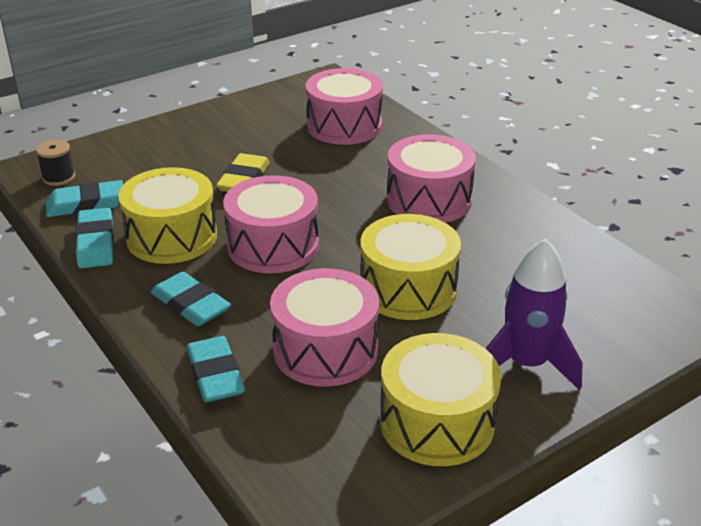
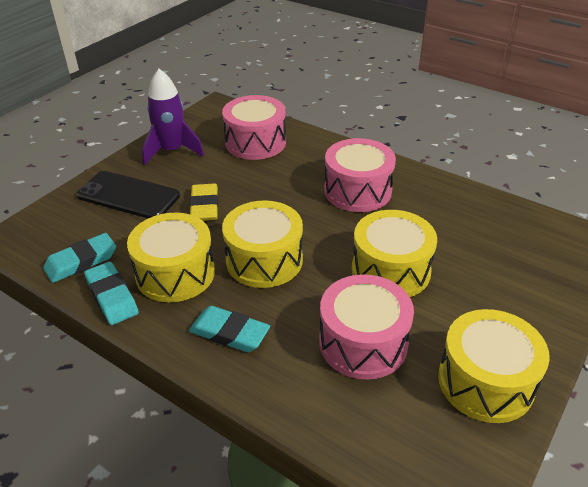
camera: 20 degrees left, 5 degrees up
black spool [36,140,75,186] -> none
turquoise eraser [186,336,245,402] -> none
pink drum [223,175,319,273] -> yellow drum [222,200,303,288]
purple rocket [485,239,583,390] -> purple rocket moved to [142,69,204,165]
none -> black phone [76,171,180,218]

